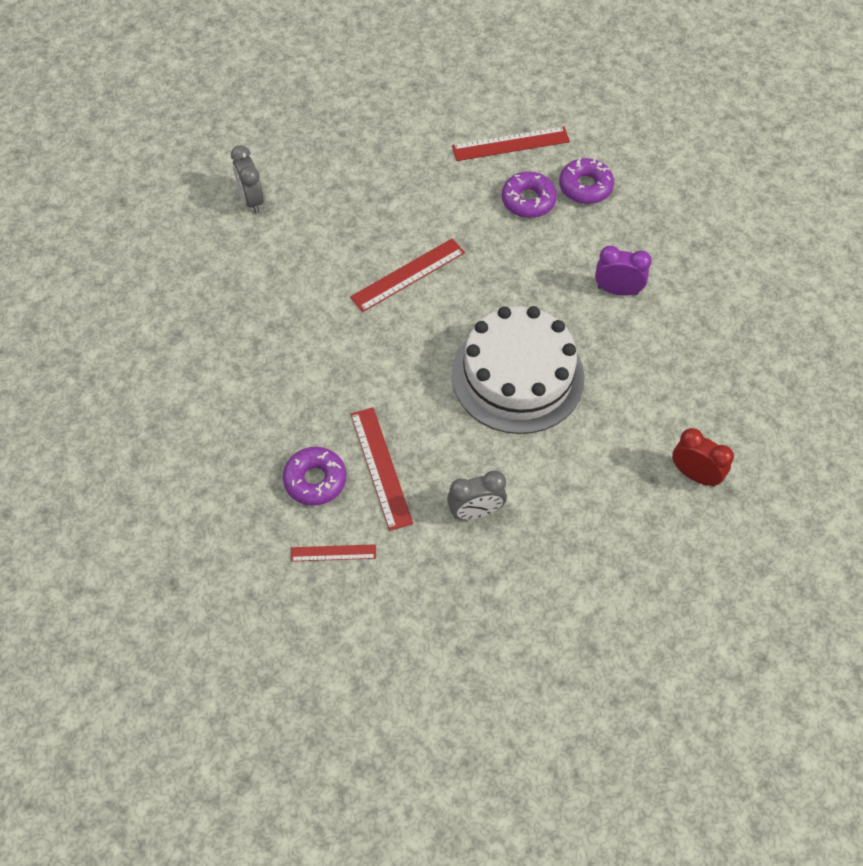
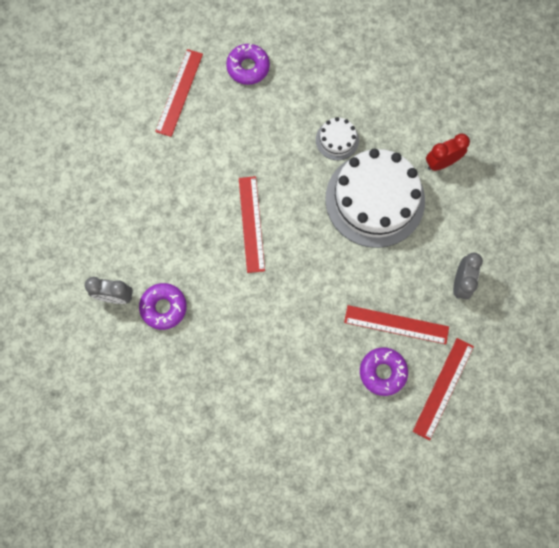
camera: 60 degrees left, 15 degrees up
red ruler [291,544,376,562] -> red ruler [413,338,474,441], size x1.69
purple donut [502,172,557,218] -> purple donut moved to [139,283,187,330]
purple clock [595,246,652,296] -> none
red clock [672,428,734,487] -> red clock moved to [426,134,470,171]
none -> white cake [316,117,359,160]

